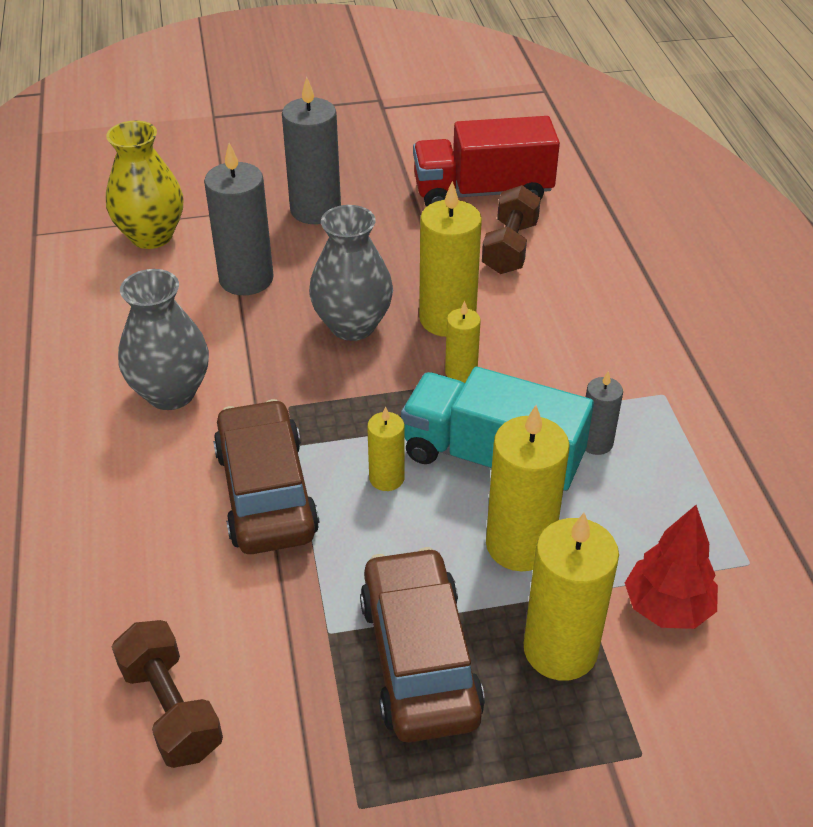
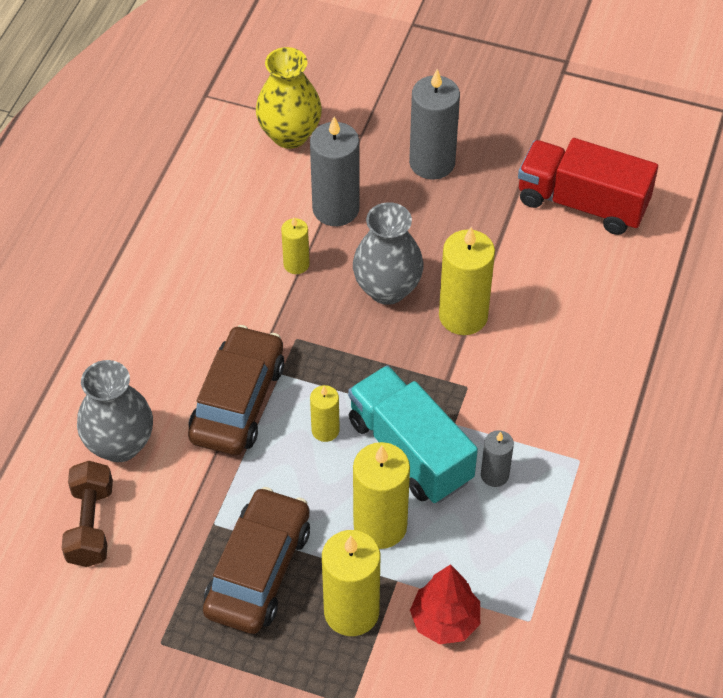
camera: 30 degrees right, 10 degrees up
grey vase [118,269,209,410] -> grey vase moved to [77,360,153,462]
yellow candle [445,301,481,383] -> yellow candle moved to [281,217,310,274]
brown dumbbell [482,185,541,274] -> none

